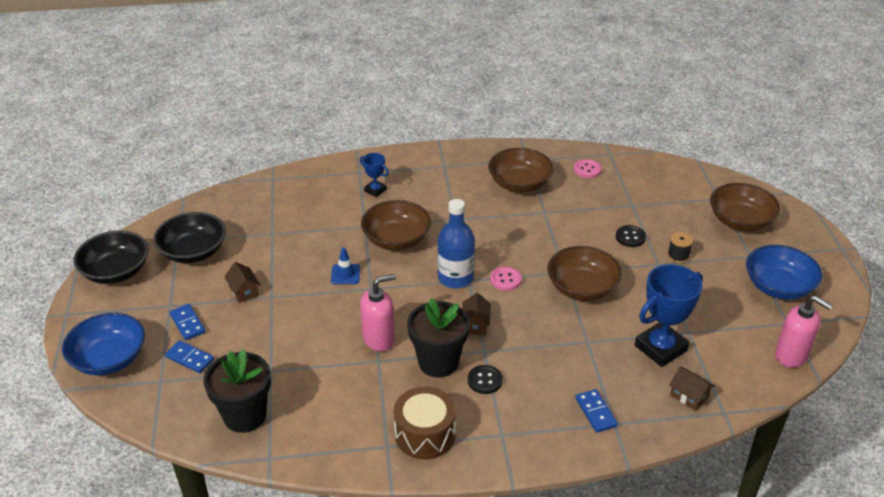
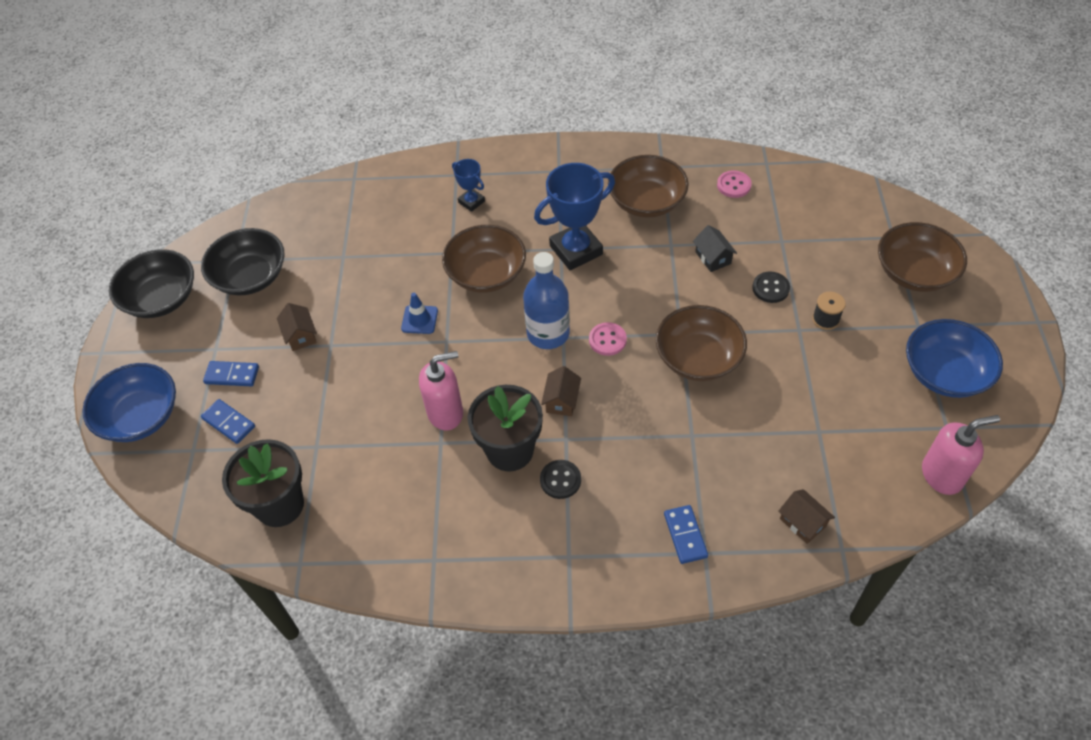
camera: 10 degrees right, 15 degrees up
blue domino [170,304,206,340] -> blue domino turned 60 degrees counterclockwise [203,361,259,386]
brown drum [394,387,456,459] -> none
blue trophy [635,264,703,367] -> blue trophy moved to [534,163,615,270]
pink soap dispenser [775,295,833,368] -> pink soap dispenser turned 60 degrees counterclockwise [922,415,1000,495]
none -> black house [693,225,737,272]

